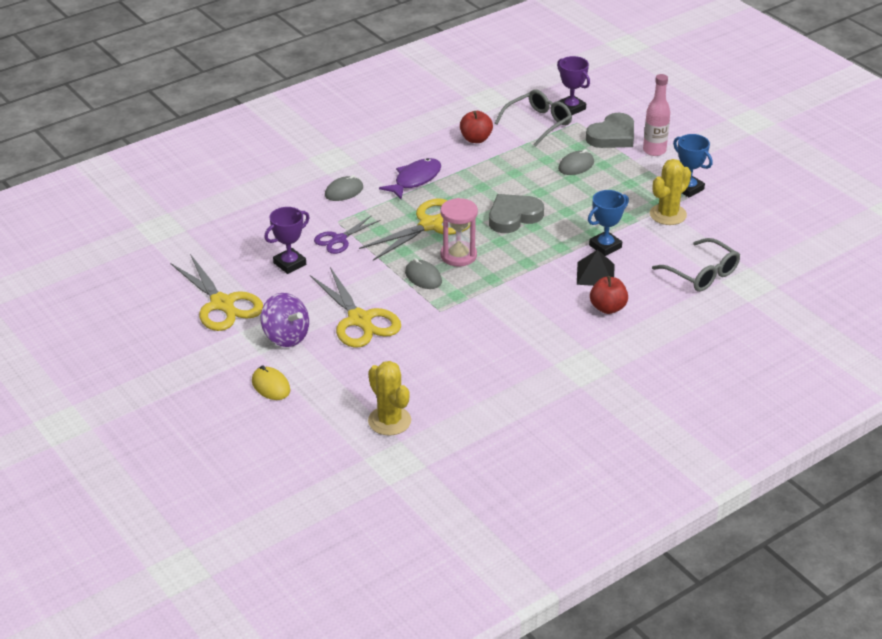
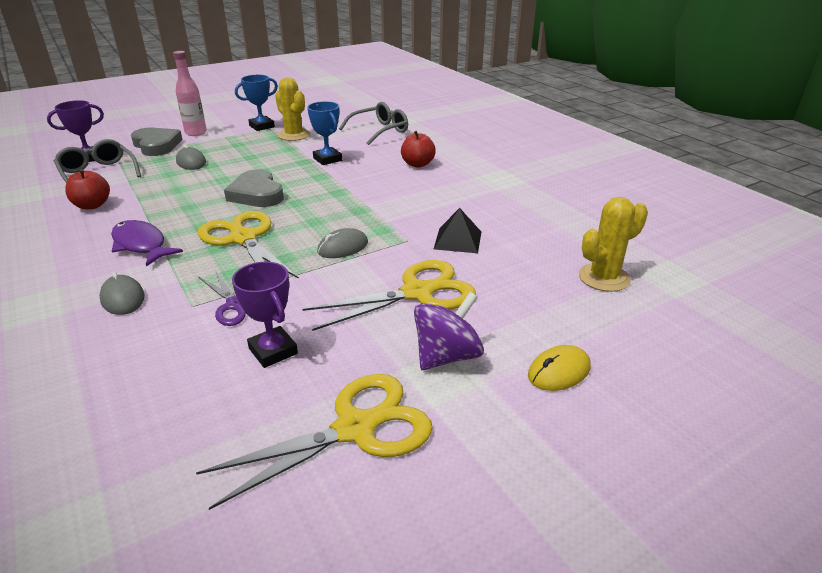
camera: 85 degrees left, 5 degrees down
pink hourglass [440,198,478,267] -> none
black pyramid [577,250,614,286] -> black pyramid moved to [434,208,481,253]

